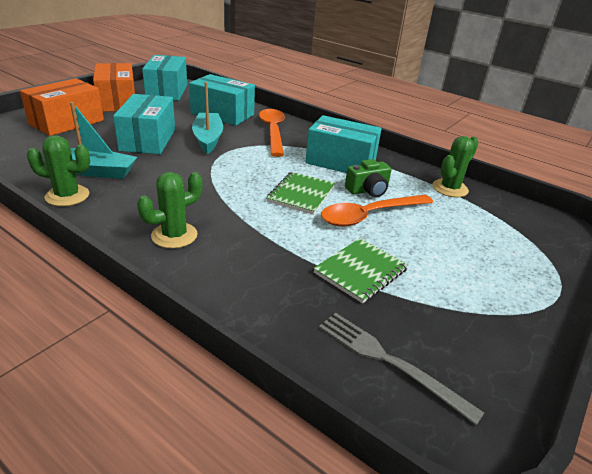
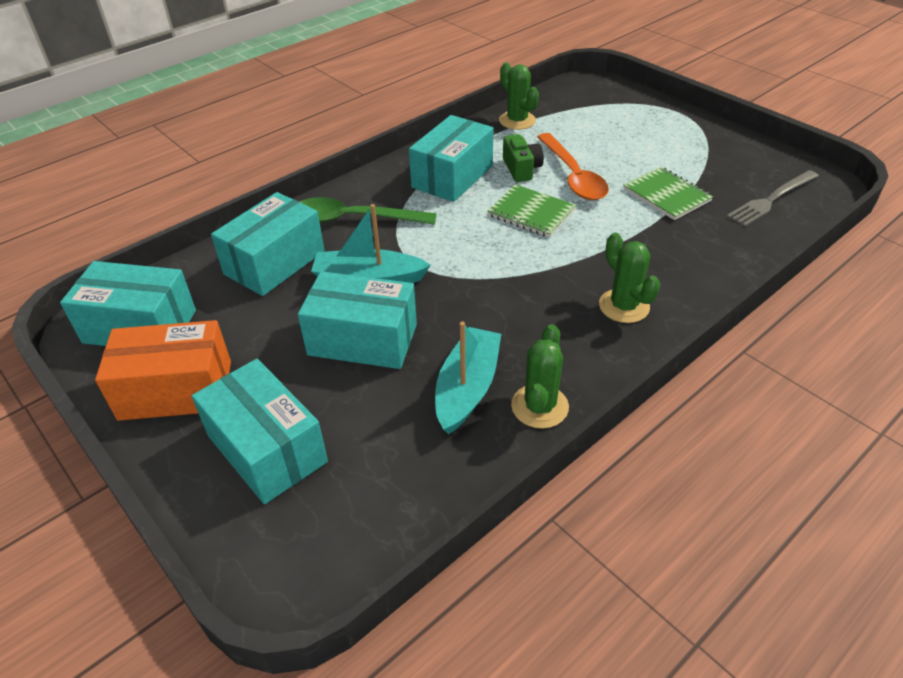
camera: 75 degrees left, 10 degrees up
orange box [20,78,104,136] -> turquoise box [192,359,328,504]
orange spoon [259,109,285,157] -> green spoon [299,197,437,225]

